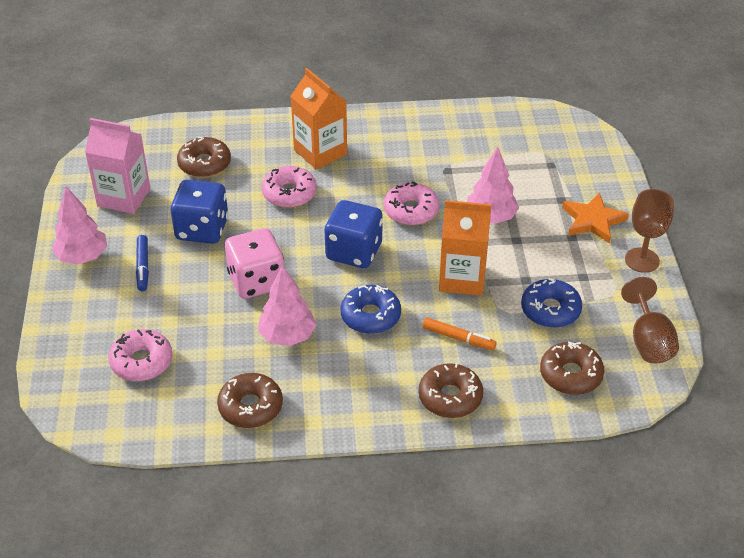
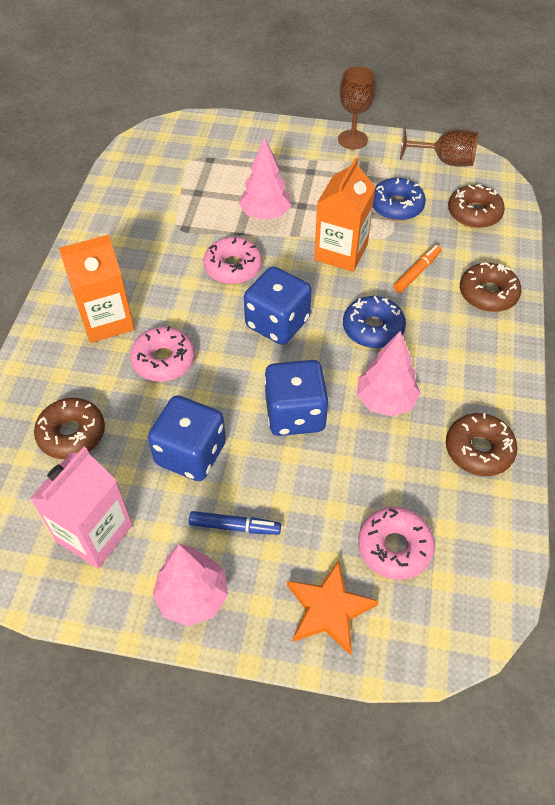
camera: 75 degrees left, 10 degrees up
pink dice [225,228,284,299] -> blue dice [264,360,329,436]
orange star [562,192,629,244] -> orange star moved to [287,560,379,655]

